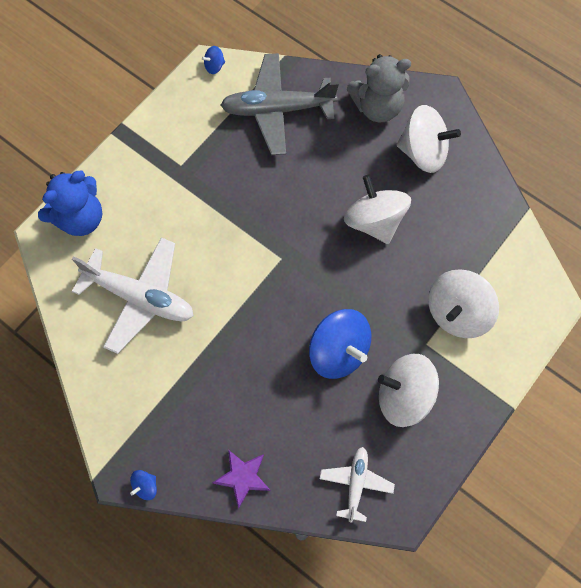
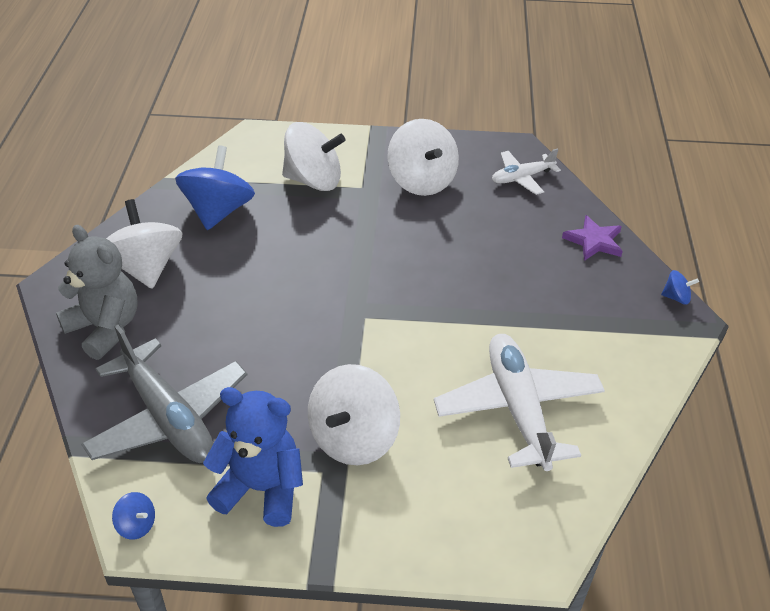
camera: 125 degrees left, 25 degrees down
blue teddy bear [38,171,102,236] -> blue teddy bear moved to [203,387,303,527]
blue spinning top [309,309,371,379] -> blue spinning top moved to [175,145,255,230]
white spinning top [344,175,411,244] -> white spinning top moved to [308,364,400,465]

